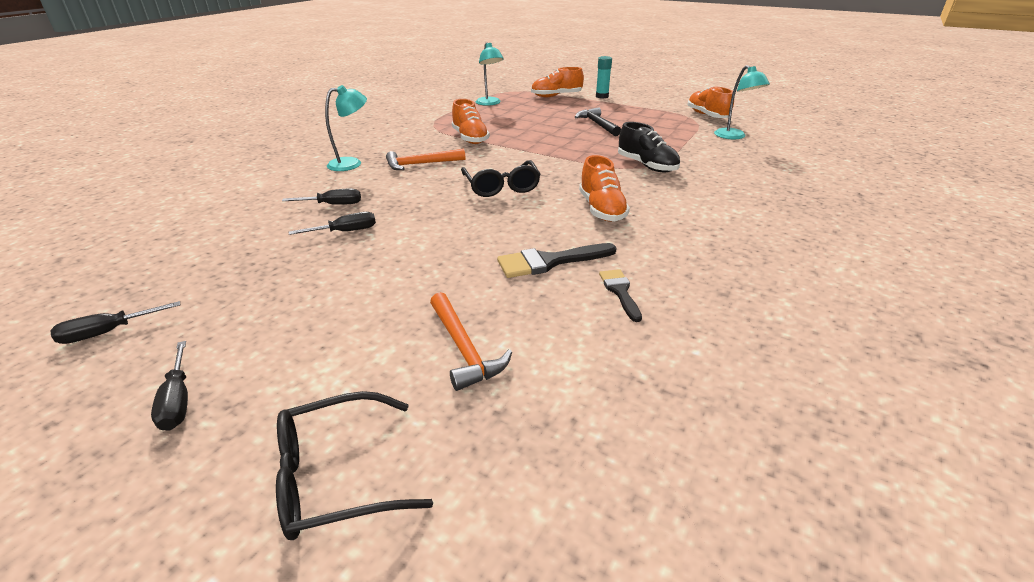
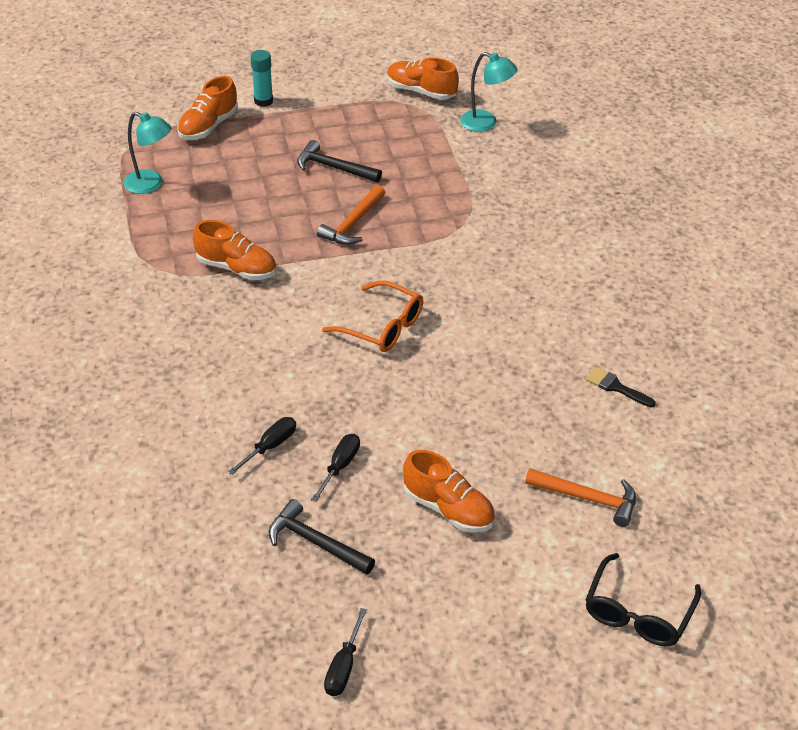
camera: 45 degrees left, 10 degrees up
black screwdriver [151,341,188,430] -> none
turquoise lamp [325,85,367,171] -> none
orange hammer [386,148,465,170] -> orange hammer moved to [317,185,385,245]
black glasses [461,160,540,197] -> orange glasses [322,281,423,352]
black brush [497,243,617,278] -> none
orange shoe [579,155,630,222] -> orange shoe moved to [403,450,495,533]
black shoe [618,122,680,172] -> none
none -> black hammer [269,499,375,575]

